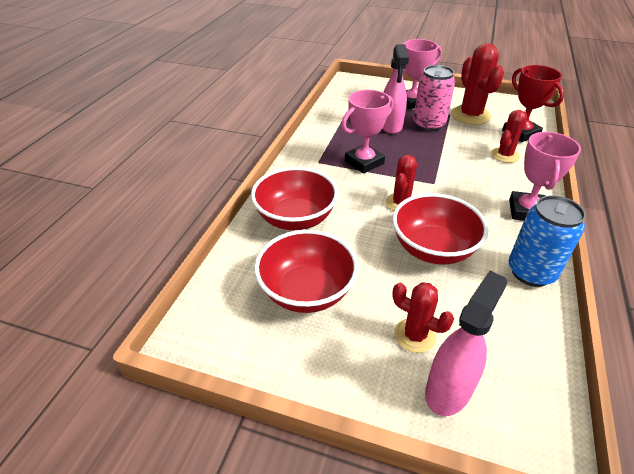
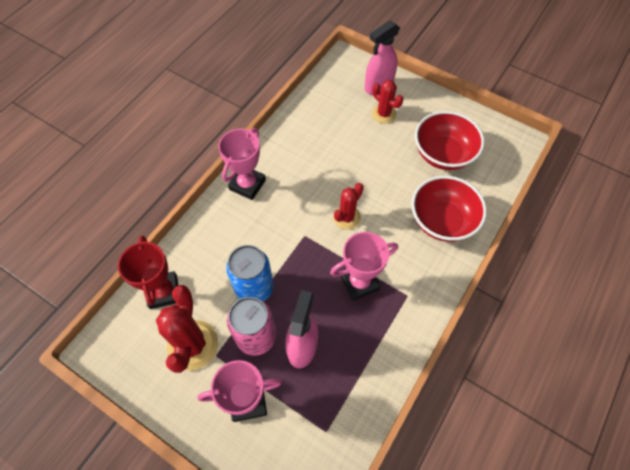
camera: 165 degrees left, 20 degrees up
red bowl [392,193,488,265] -> none
red cactus [491,110,527,163] -> none
blue can [509,195,586,287] -> blue can moved to [226,245,274,301]

